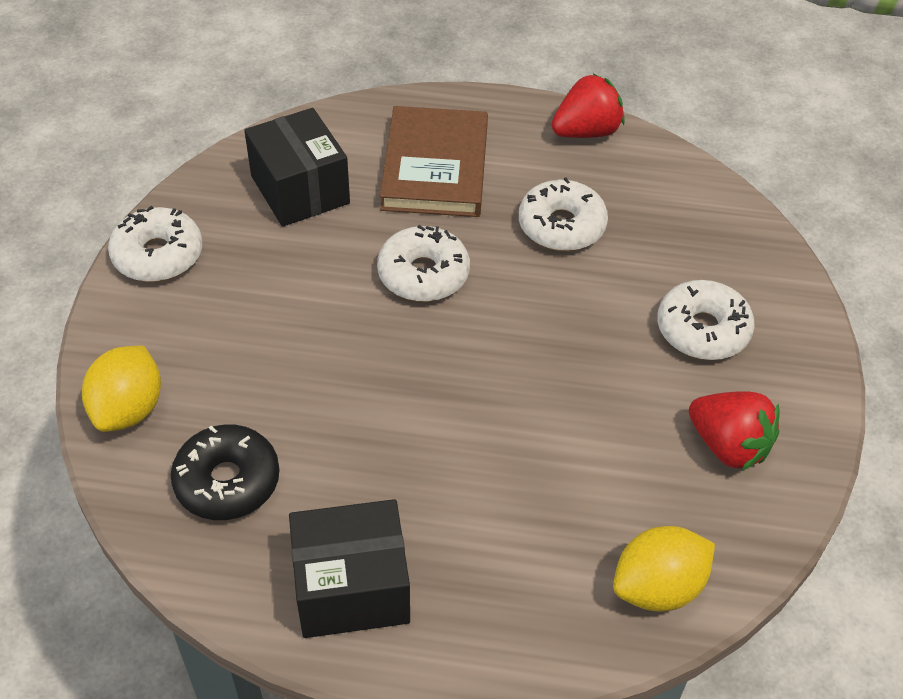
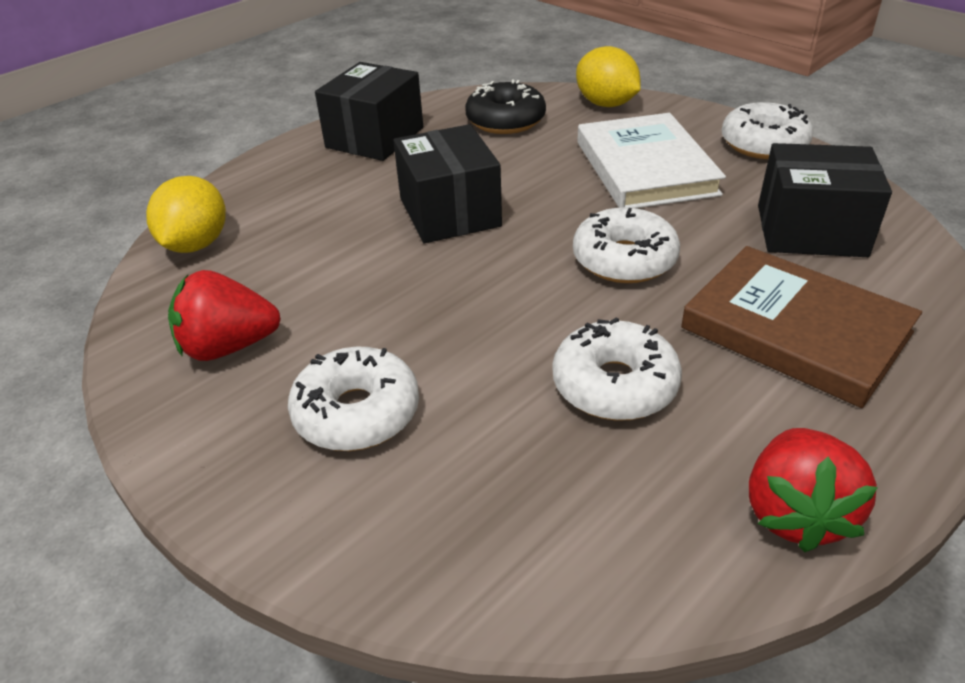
camera: 130 degrees right, 10 degrees down
none -> black box [393,124,502,243]
none -> white book [577,113,726,208]

